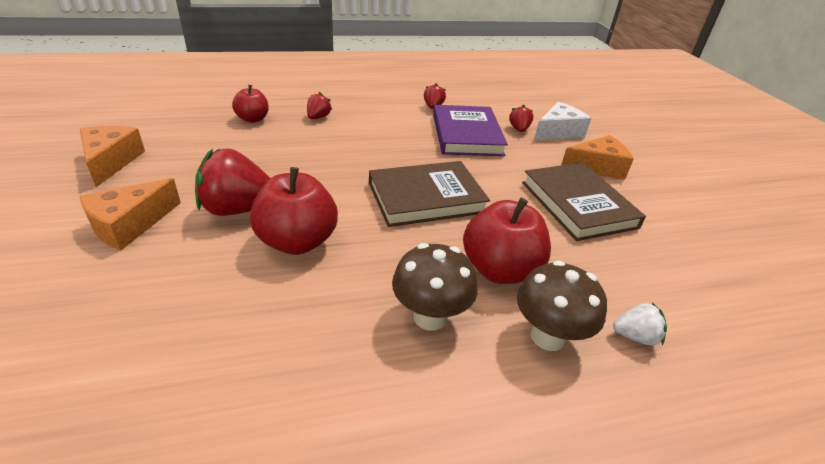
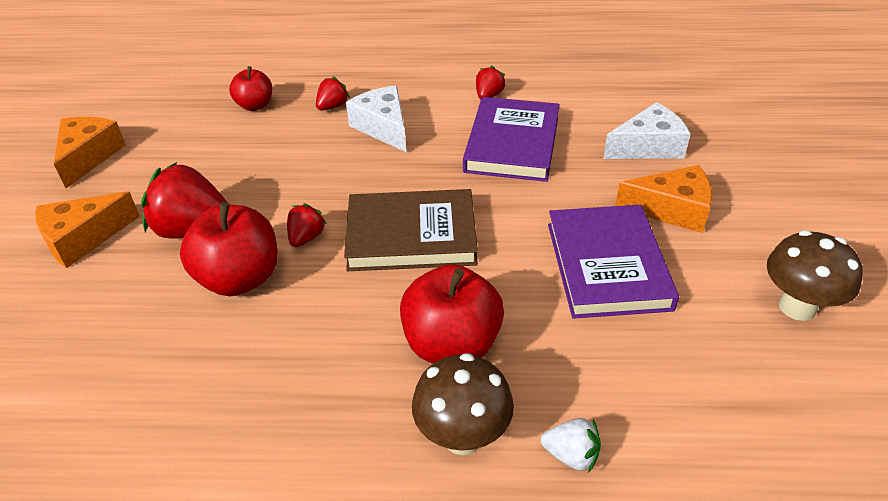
camera: 20 degrees right, 5 degrees up
brown mushroom [392,243,478,331] -> brown mushroom moved to [767,230,863,321]
red strawberry [509,105,533,132] -> red strawberry moved to [287,204,327,247]
brown book [522,163,646,241] -> purple book [548,205,679,319]
none -> white cheese [346,86,406,152]

